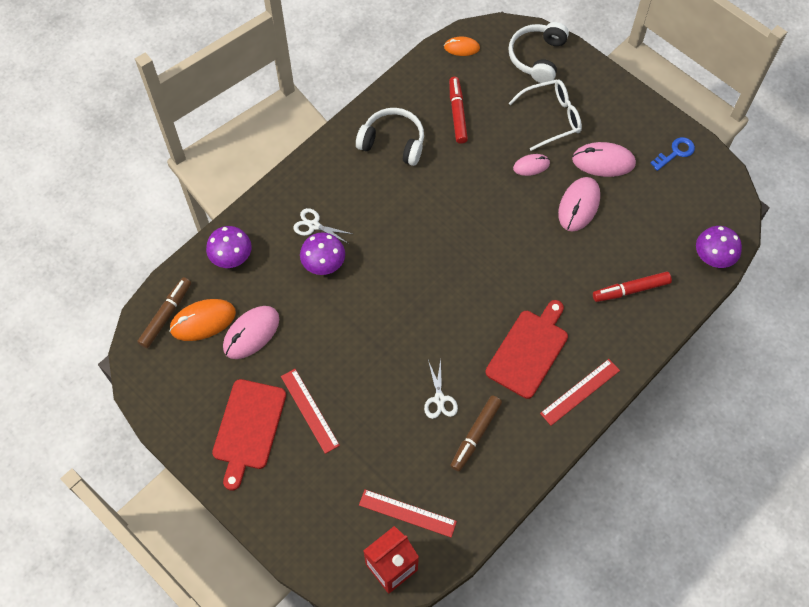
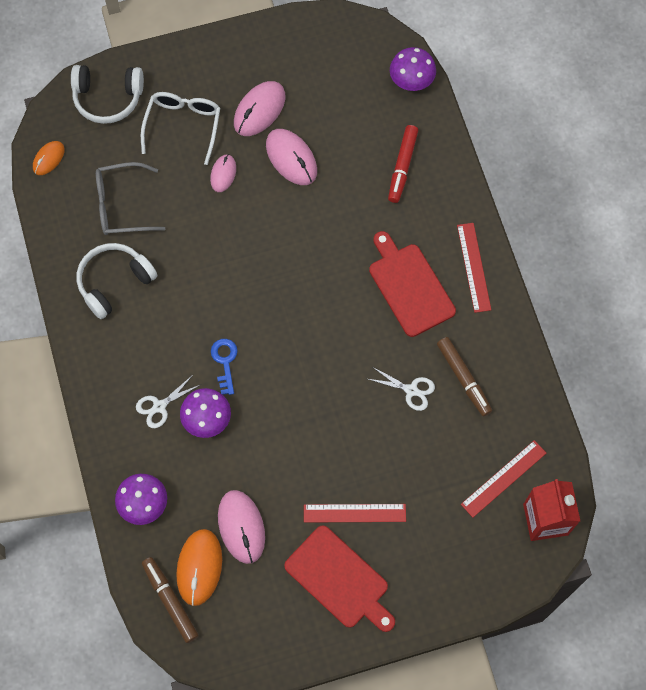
camera: 60 degrees left, 5 degrees up
red marker [449,77,468,144] -> grey glasses [96,162,165,235]
white headphones [508,22,569,83] -> white headphones turned 45 degrees counterclockwise [71,65,144,124]
blue key [651,137,695,171] -> blue key moved to [211,339,238,395]

